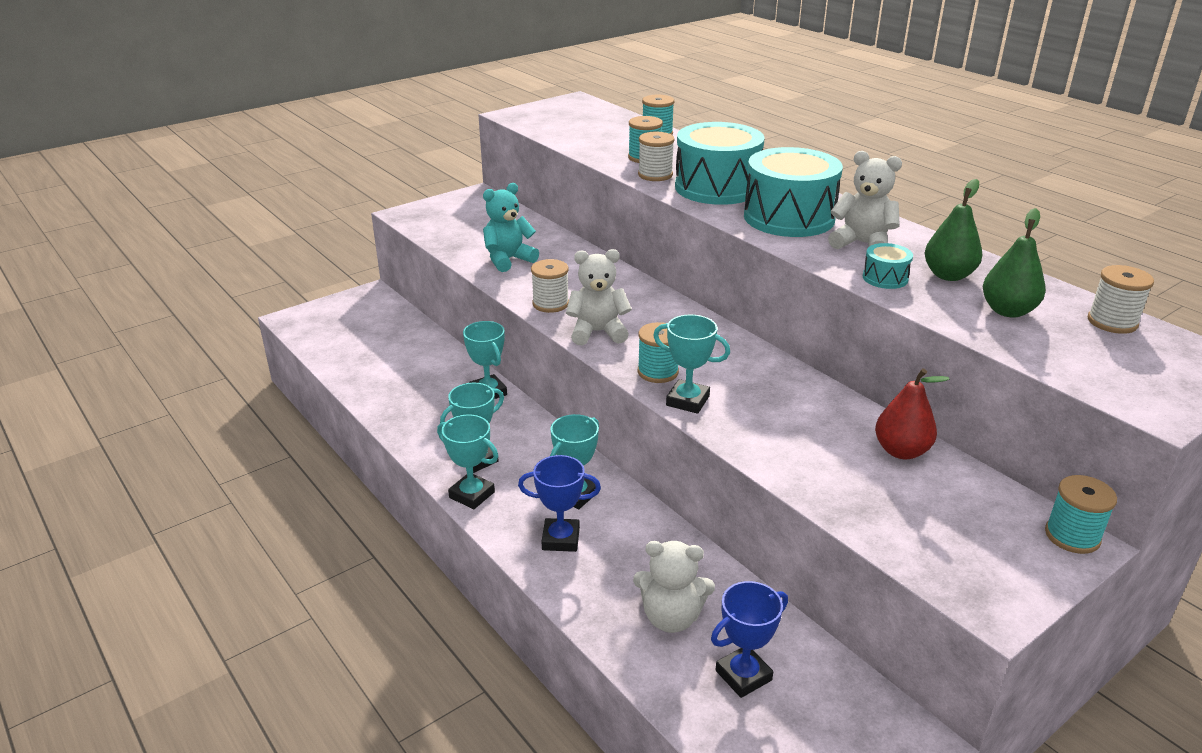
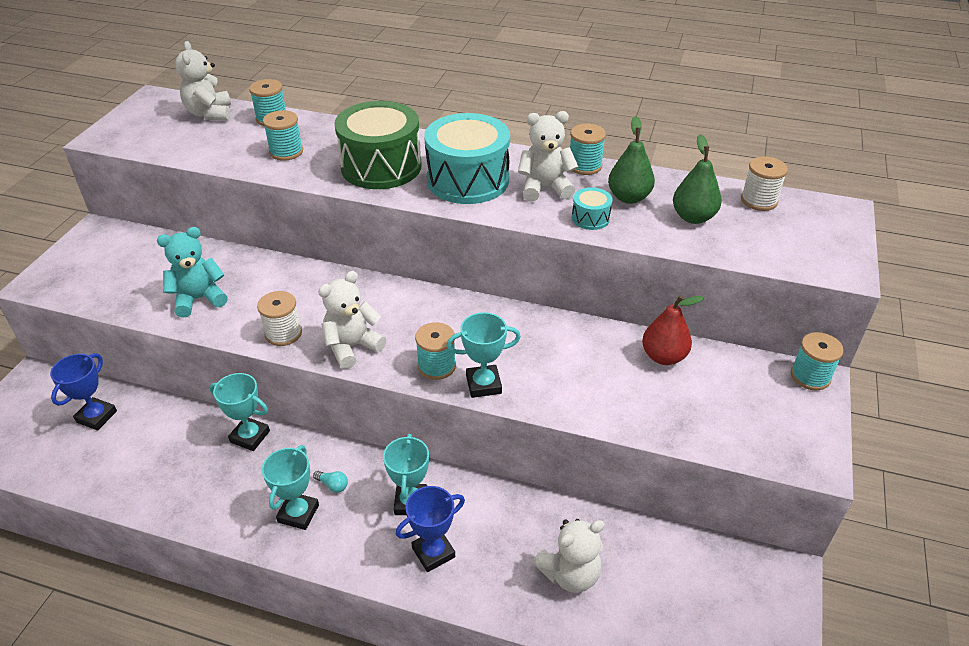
camera: 35 degrees left, 10 degrees up
turquoise trophy [437,415,498,509] -> none
turquoise teddy bear [483,183,539,272] -> turquoise teddy bear turned 45 degrees clockwise [157,227,228,318]
white spool [638,132,675,181] -> none
turquoise drum [675,122,765,205] -> green drum [335,101,422,189]
blue trophy [711,581,788,698] -> blue trophy moved to [50,353,117,431]
none -> white teddy bear [175,41,231,120]
none -> turquoise light bulb [313,471,348,493]
none -> turquoise spool [570,124,606,175]

